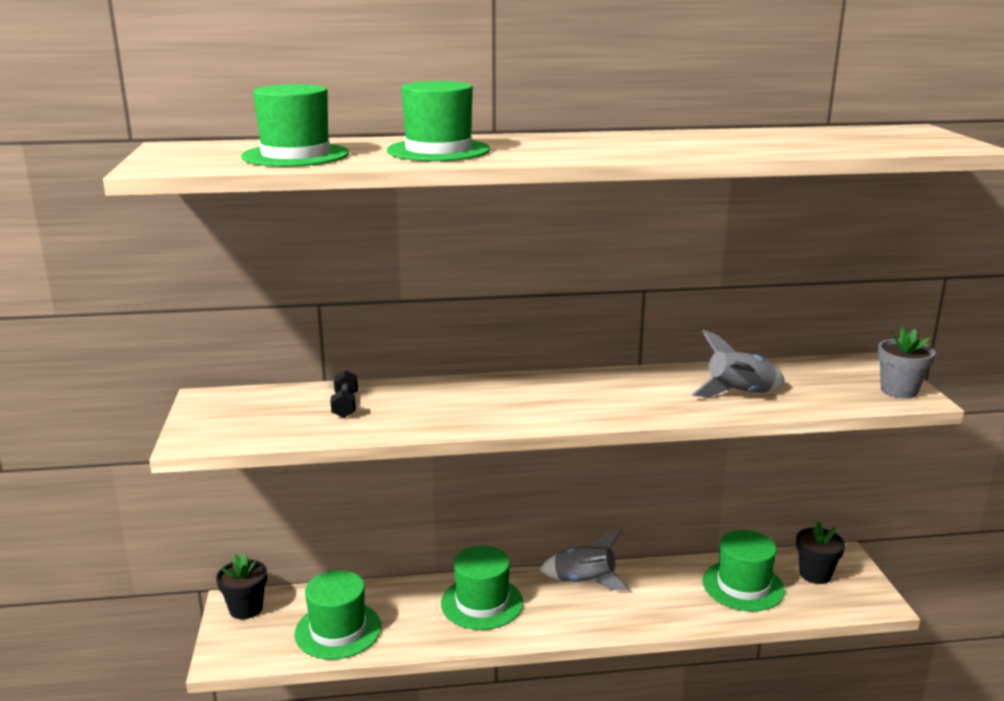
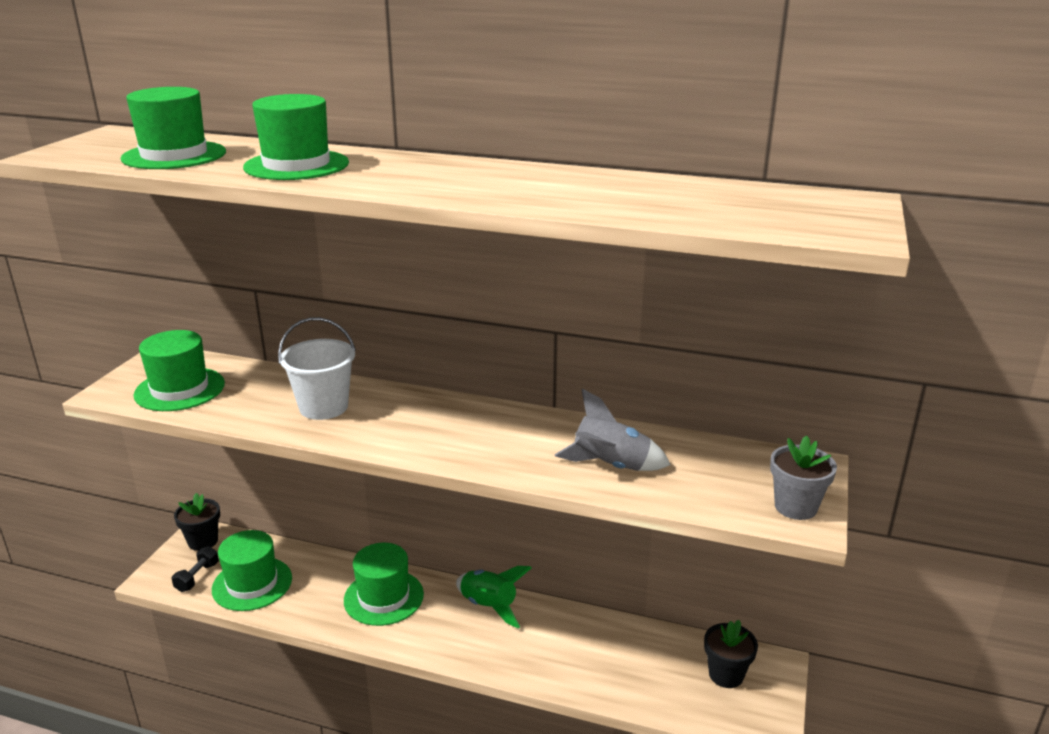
camera: 25 degrees right, 5 degrees up
black dumbbell [330,370,358,418] -> black dumbbell moved to [172,546,219,592]
grey rocket [539,529,629,590] -> green rocket [456,566,532,628]
green hat [703,530,785,611] -> green hat moved to [134,330,225,411]
none -> white bucket [278,317,356,420]

